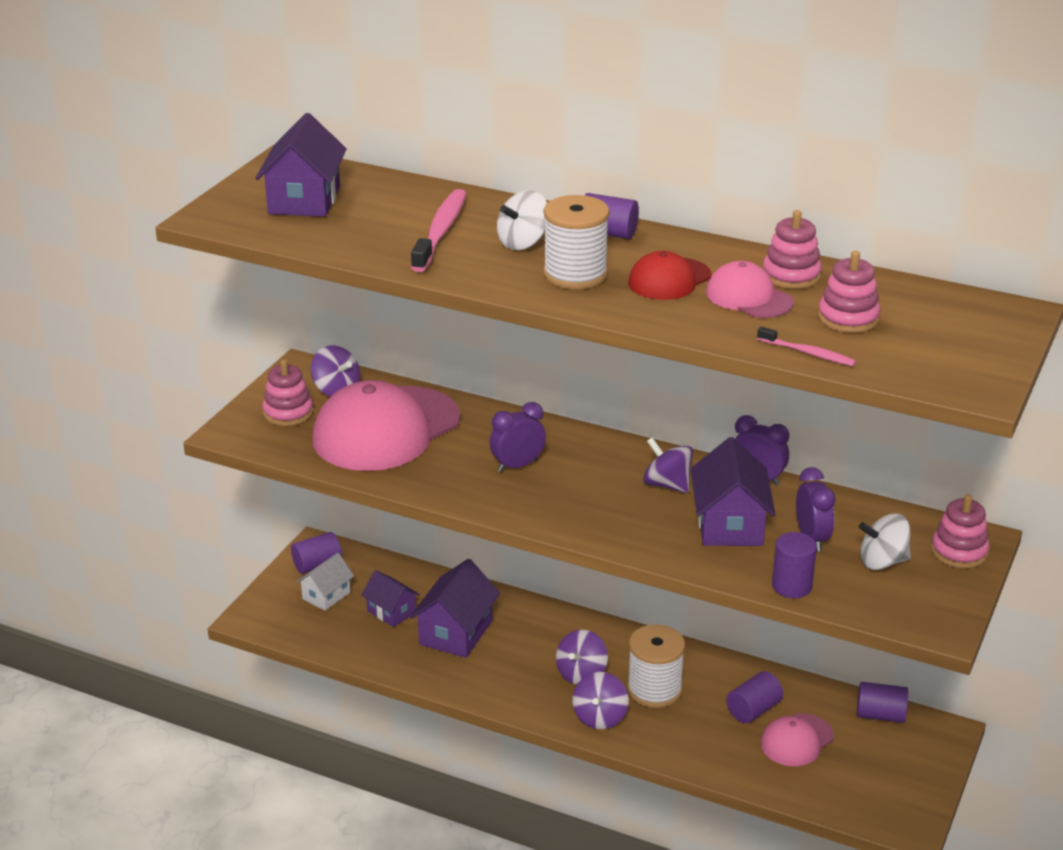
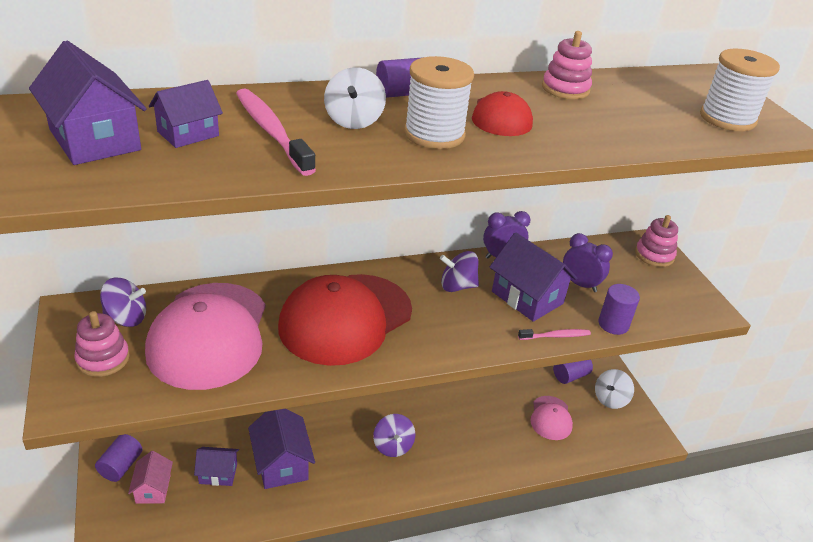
camera: 45 degrees left, 5 degrees up
white house [296,553,354,611] -> pink house [128,451,173,504]
purple clock [490,402,546,472] -> red cap [278,274,412,366]
purple spinning top [572,672,629,729] -> none
white spool [627,624,685,708] -> white spool moved to [700,49,780,131]
pink cap [706,261,794,318] -> none
purple cylinder [726,671,783,723] -> none
pink toothbrush [757,327,856,366] -> pink toothbrush moved to [518,329,591,340]
pink stacking toy [818,251,881,333] -> none
white spinning top [859,514,911,570] -> white spinning top moved to [595,369,634,409]
none -> purple house [149,80,223,148]

